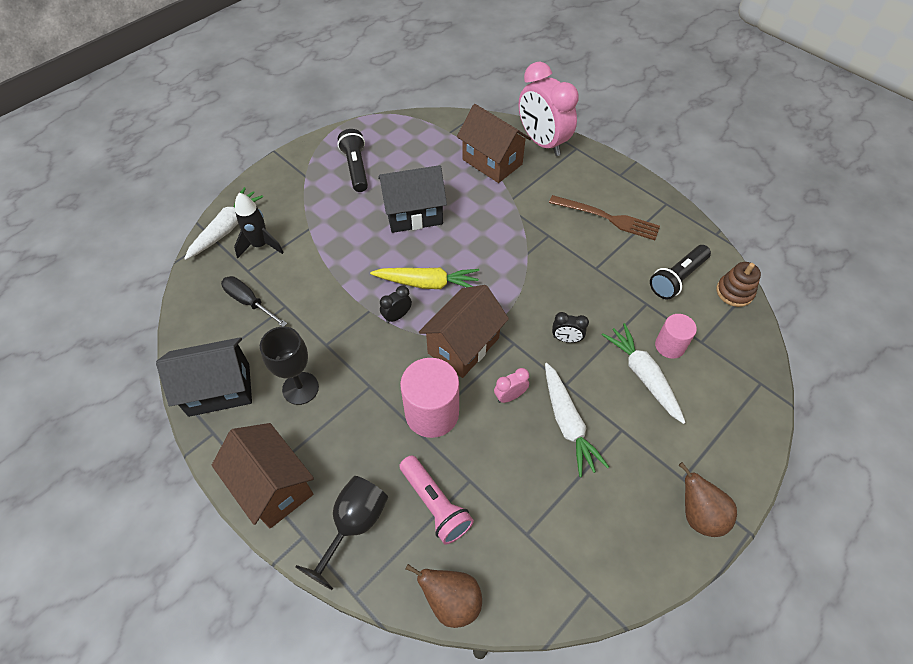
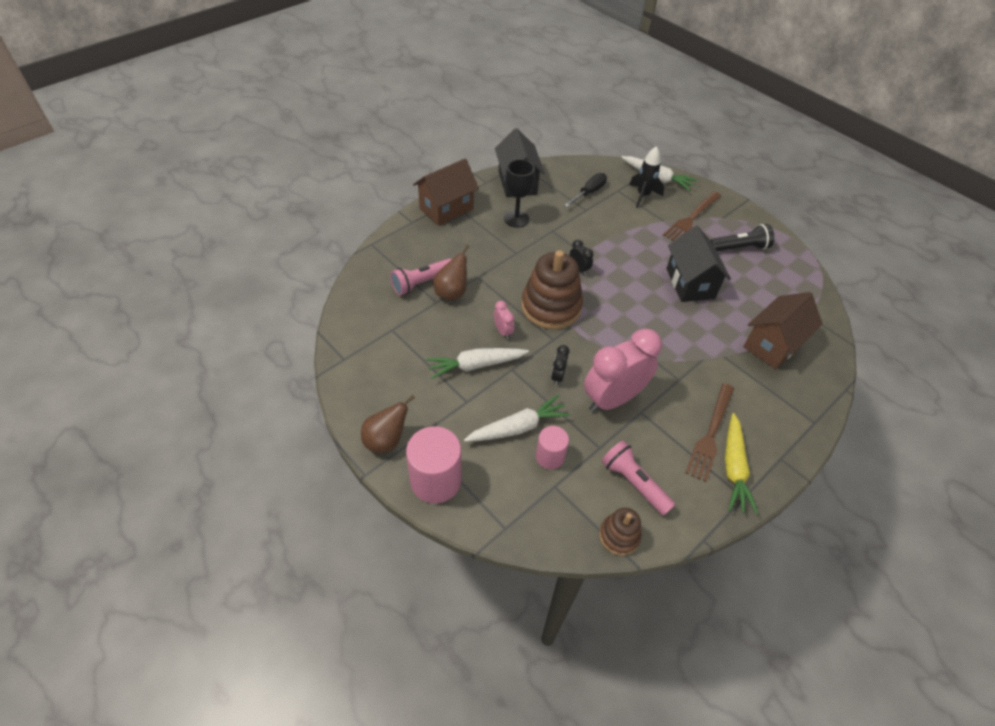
camera: 90 degrees right, 5 degrees down
black goblet [295,476,388,590] -> none
yellow carrot [370,268,479,289] -> yellow carrot moved to [725,413,758,515]
pink cylinder [400,358,459,438] -> pink cylinder moved to [406,426,461,503]
brown pear [405,564,482,628] -> brown pear moved to [433,245,469,301]
brown house [419,285,509,378] -> brown stacking toy [522,250,583,329]
pink clock [519,62,579,156] -> pink clock moved to [584,328,662,412]
black flashlight [650,245,711,299] -> pink flashlight [601,440,675,516]
none -> brown fork [663,192,721,241]

